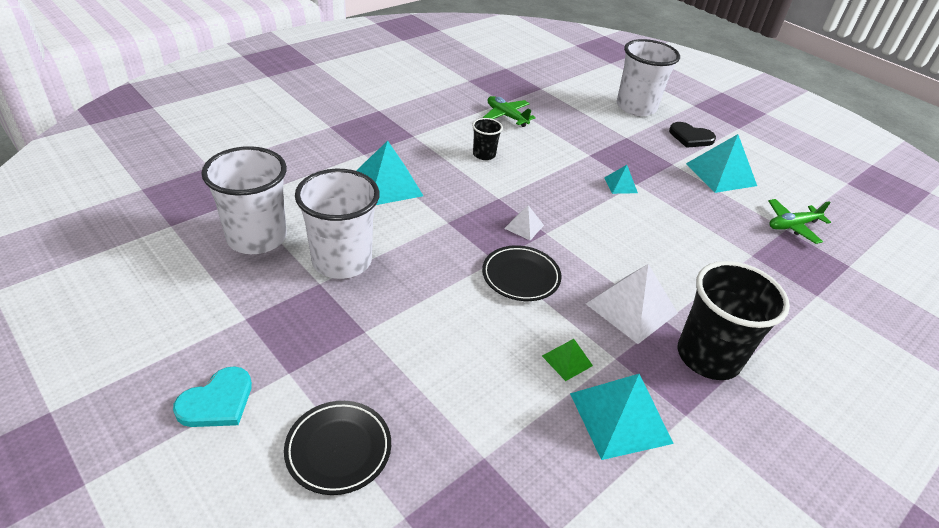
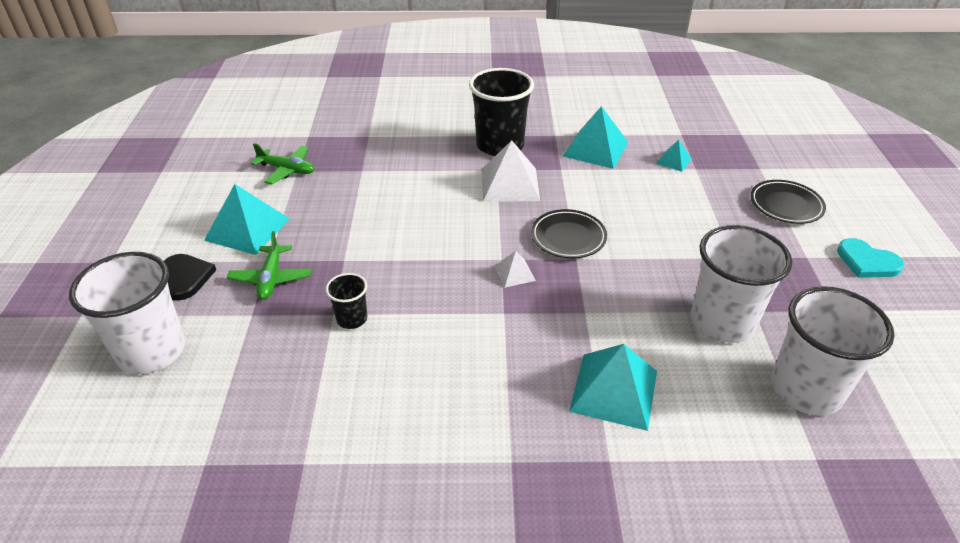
camera: 135 degrees left, 0 degrees up
turquoise heart [173,366,252,427] -> turquoise heart turned 135 degrees counterclockwise [837,238,904,278]
black cup [472,118,503,160] -> black cup moved to [326,273,367,329]
green plane [483,96,536,127] -> green plane moved to [227,231,312,300]
green pyramid [542,339,593,381] -> none
turquoise pyramid [604,165,638,194] -> turquoise pyramid moved to [656,140,692,172]

